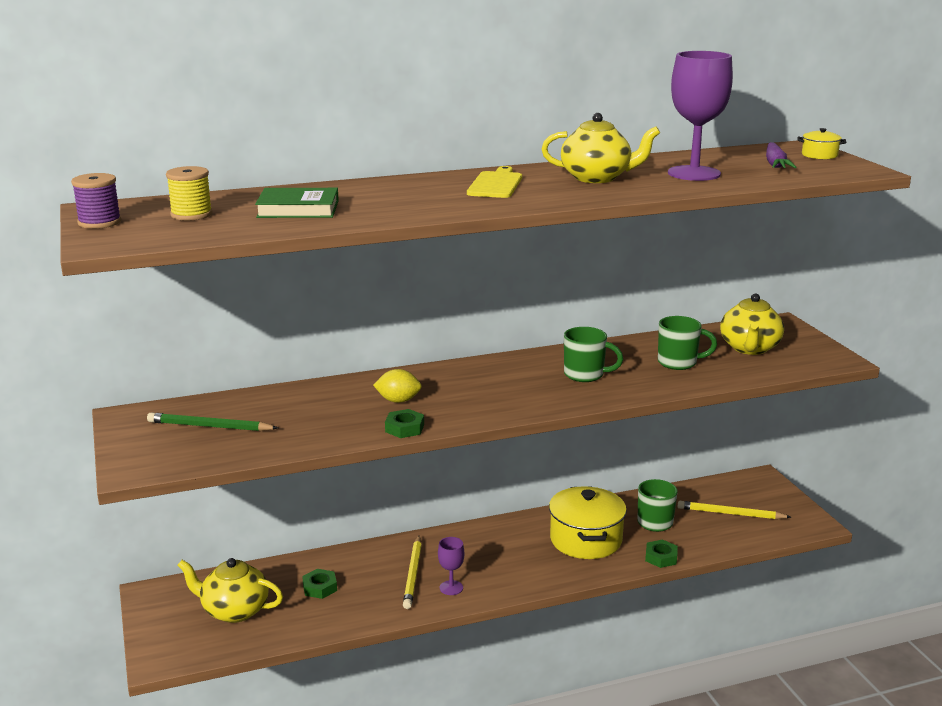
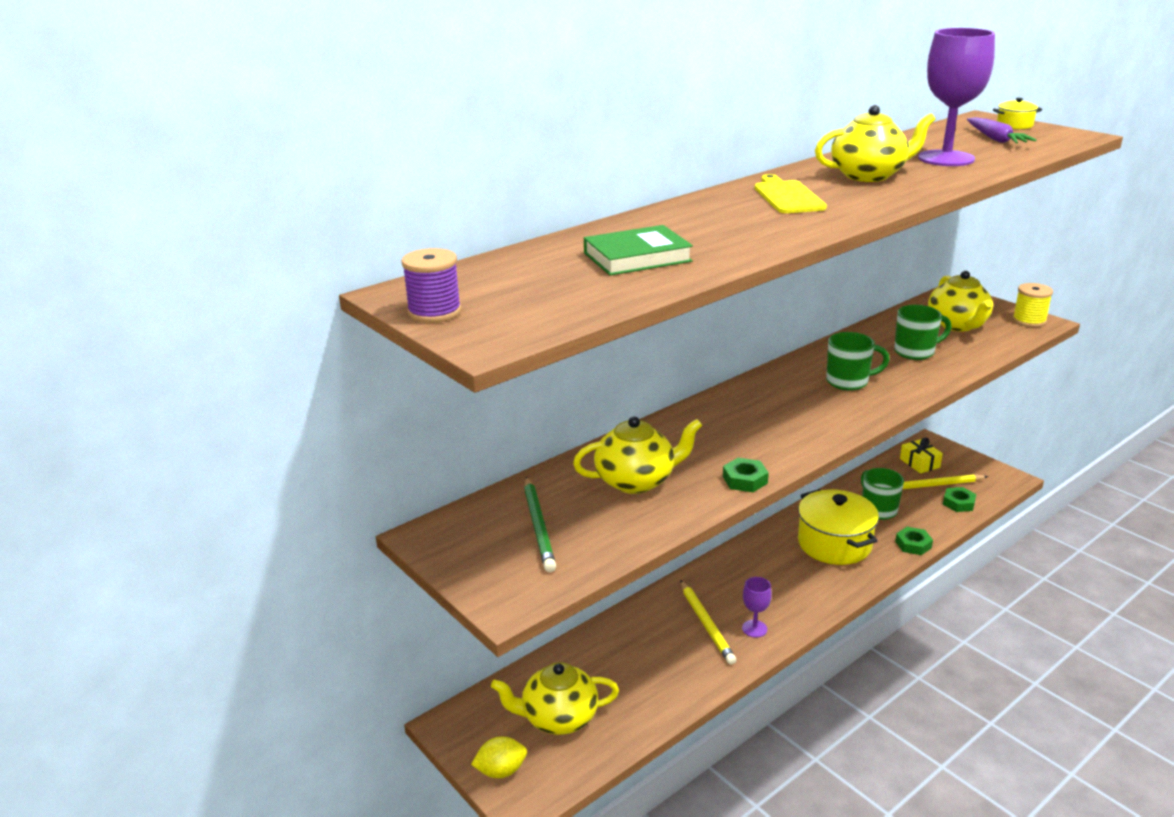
camera: 20 degrees left, 5 degrees up
green pencil [147,412,278,431] -> green pencil turned 90 degrees counterclockwise [524,477,556,572]
yellow spool [166,166,213,221] -> yellow spool moved to [1012,283,1053,327]
green nut [302,569,337,599] -> green nut moved to [943,487,976,512]
yellow lemon [373,369,422,403] -> yellow lemon moved to [471,736,527,778]
none -> yellow teapot [573,416,702,494]
none -> yellow gift [900,438,943,474]

